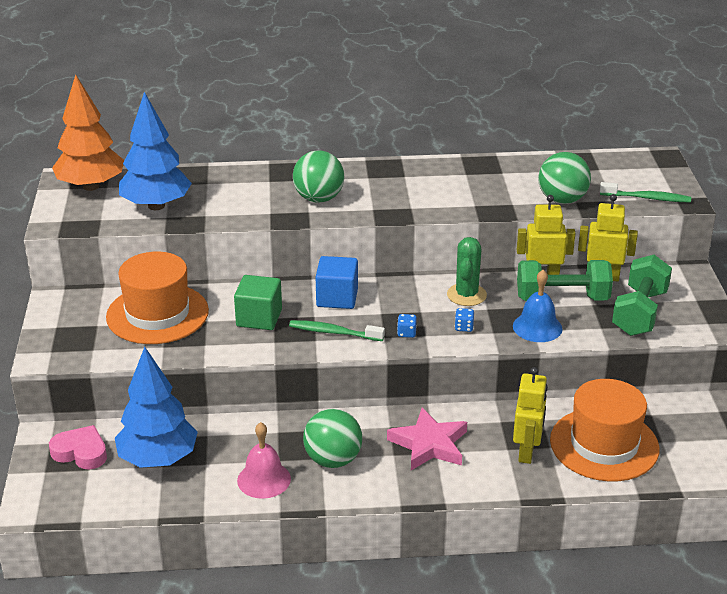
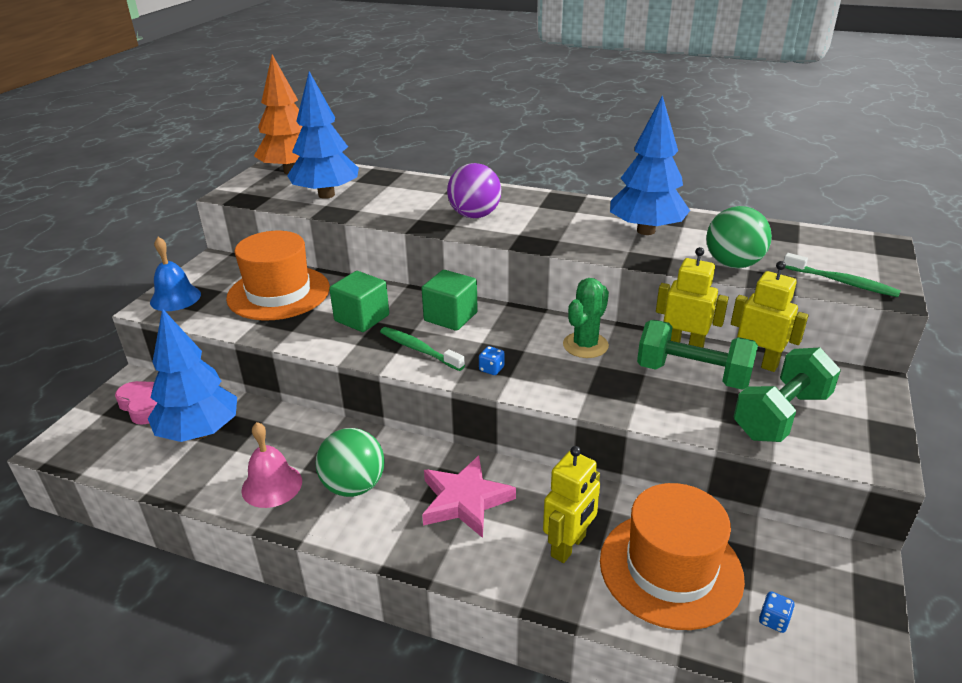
camera: 25 degrees right, 0 degrees up
green ball [293,150,344,203] -> purple ball [447,163,501,218]
blue cube [316,256,358,309] -> green cube [421,270,478,331]
blue dice [455,308,475,332] -> blue dice moved to [759,591,795,633]
blue bell [513,270,562,342] -> blue bell moved to [150,237,201,311]
none -> blue tree [610,95,690,235]

